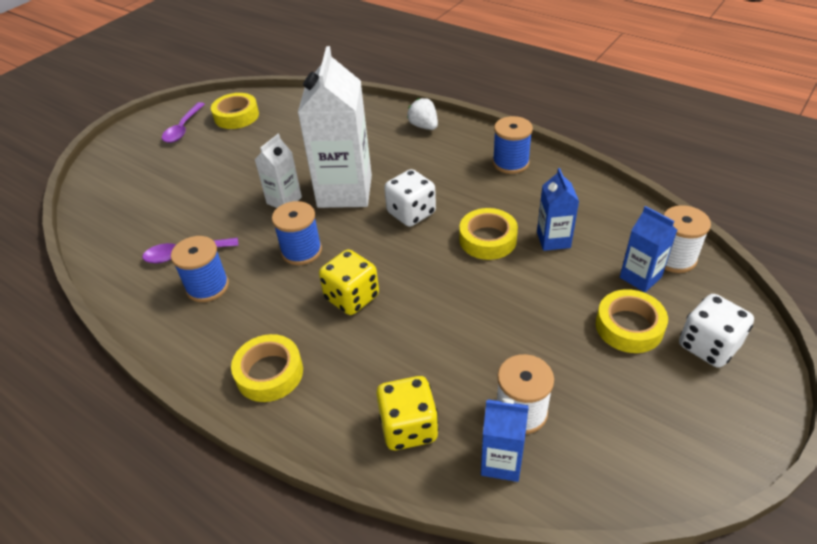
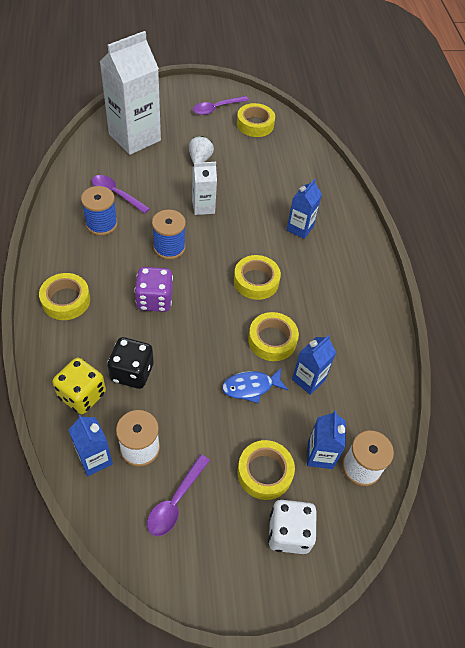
camera: 40 degrees right, 10 degrees up
white carton [298,46,372,208] -> white carton moved to [100,31,161,155]
yellow dice [319,249,379,315] -> purple dice [134,267,173,312]
white dice [384,169,436,227] -> yellow tape [234,255,281,300]
white strawberry [407,98,438,130] -> white strawberry moved to [189,136,214,163]
blue spool [493,116,533,174] -> none
none -> black dice [107,337,154,389]
none -> purple spoon [147,455,210,536]
none -> blue fish [222,368,288,403]
none -> blue carton [287,179,322,239]

